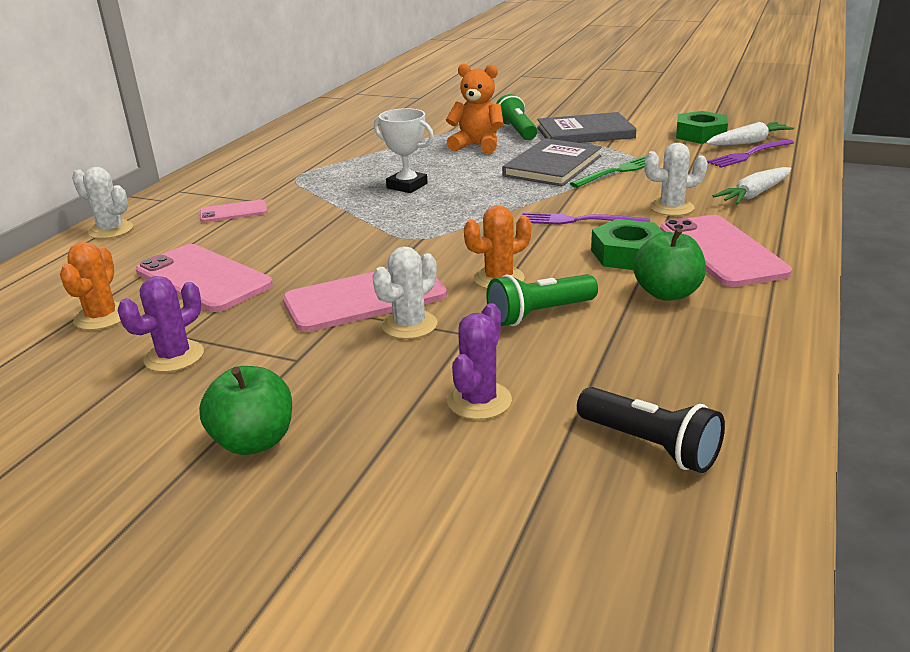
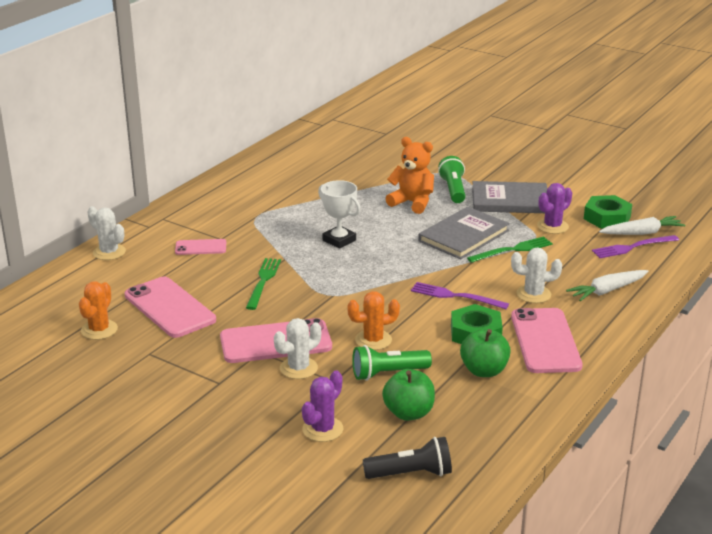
camera: 10 degrees right, 0 degrees up
purple cactus [118,276,204,372] -> purple cactus moved to [537,183,572,234]
green apple [199,366,292,455] -> green apple moved to [382,369,435,421]
black flashlight [577,387,725,473] -> black flashlight turned 60 degrees counterclockwise [363,437,452,479]
none -> green fork [246,258,281,310]

